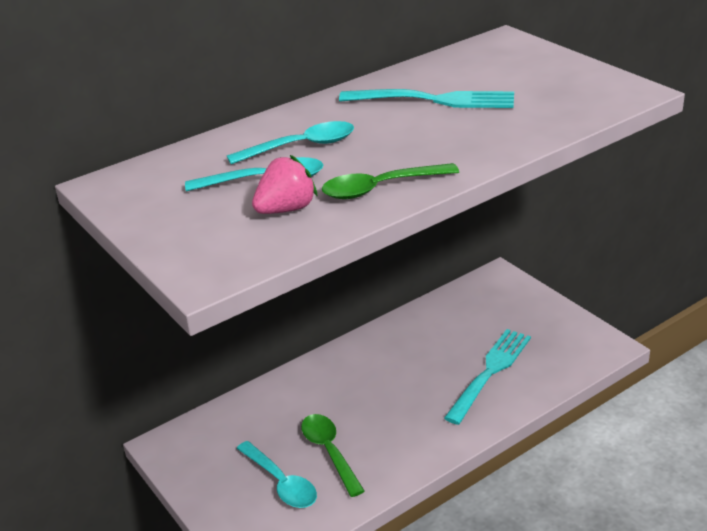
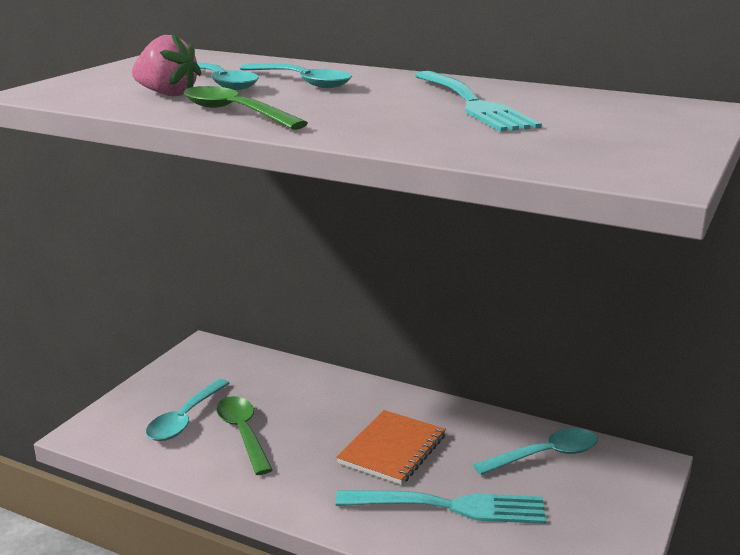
camera: 60 degrees right, 10 degrees down
green spoon [301,414,365,497] -> green spoon turned 60 degrees counterclockwise [216,396,273,475]
none -> orange notebook [336,410,446,485]
none -> turquoise spoon [473,428,598,475]

